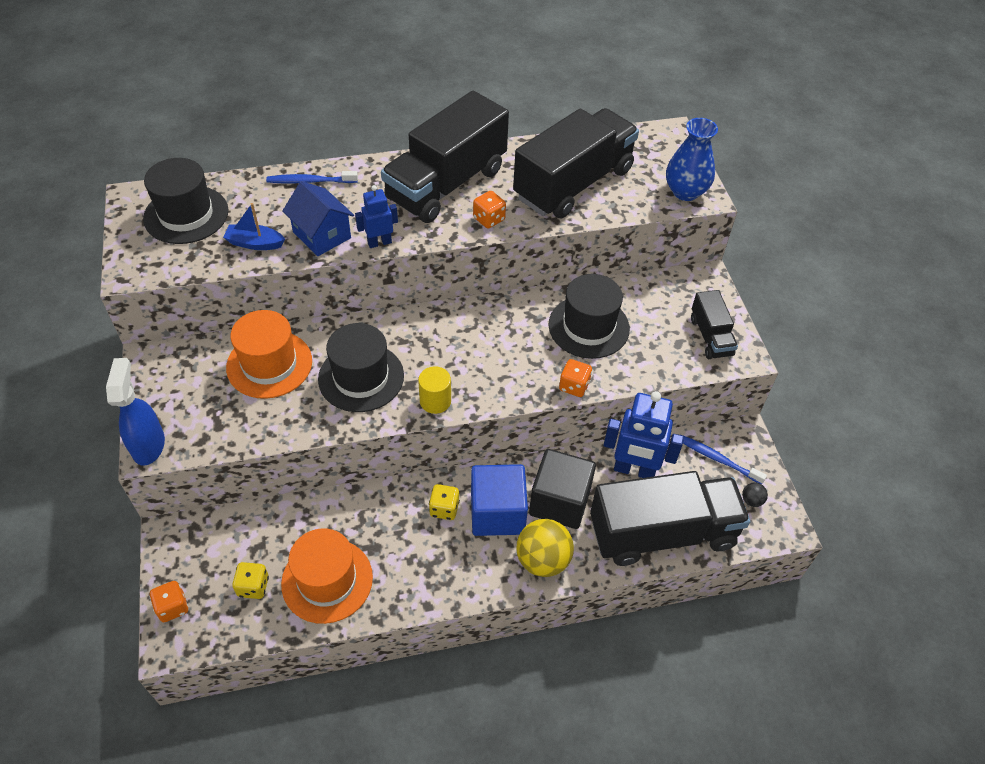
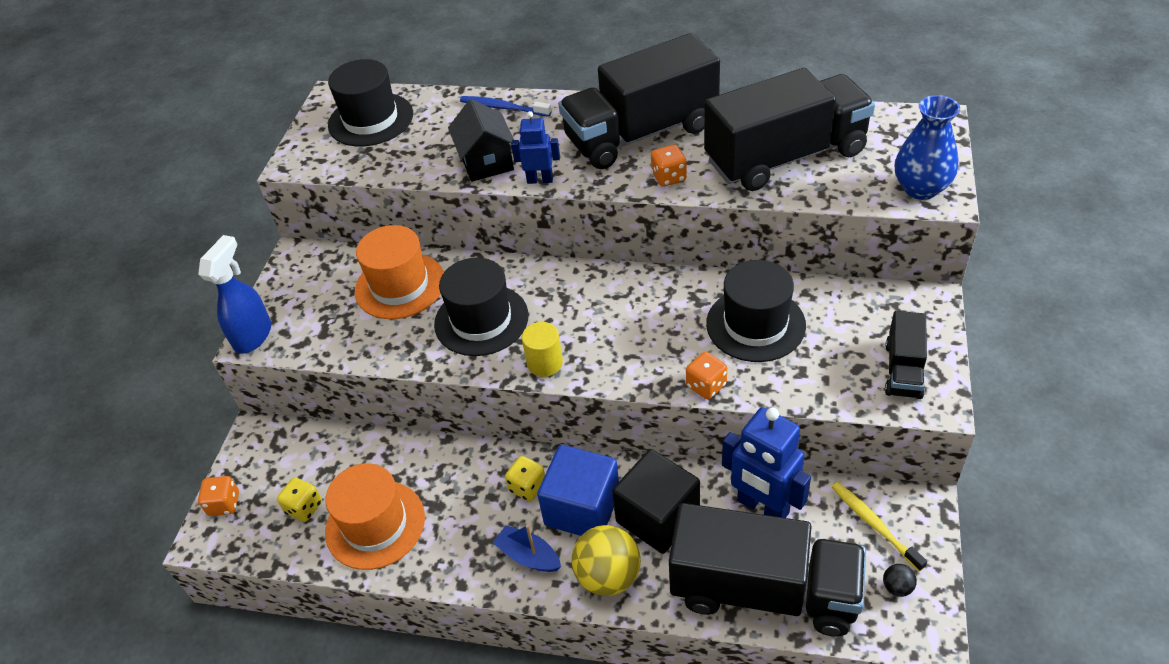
camera: 30 degrees right, 5 degrees down
blue boat [223,203,285,250] -> blue boat moved to [493,525,561,572]
blue house [282,181,354,256] -> black house [448,99,514,182]
blue toothbrush [682,435,767,484] -> yellow toothbrush [832,482,927,572]

